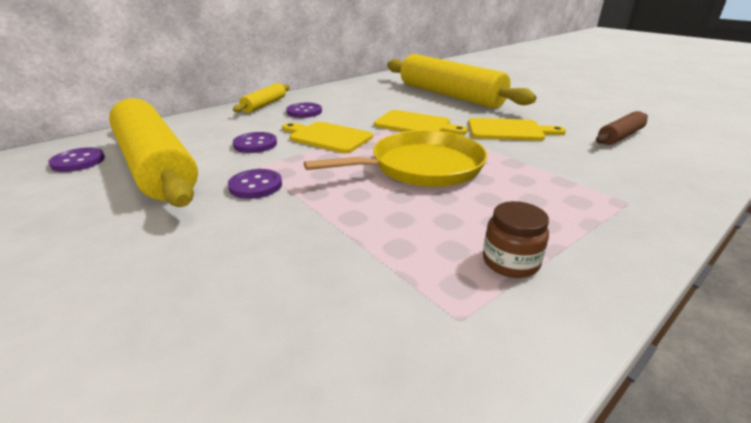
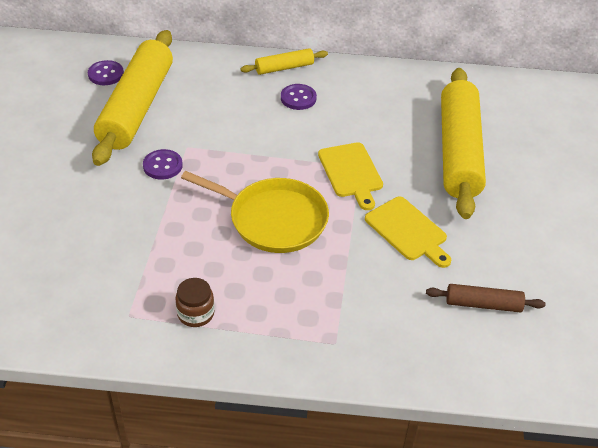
camera: 45 degrees right, 15 degrees up
purple button [233,132,277,153] -> none
yellow cutting board [282,122,373,153] -> none

